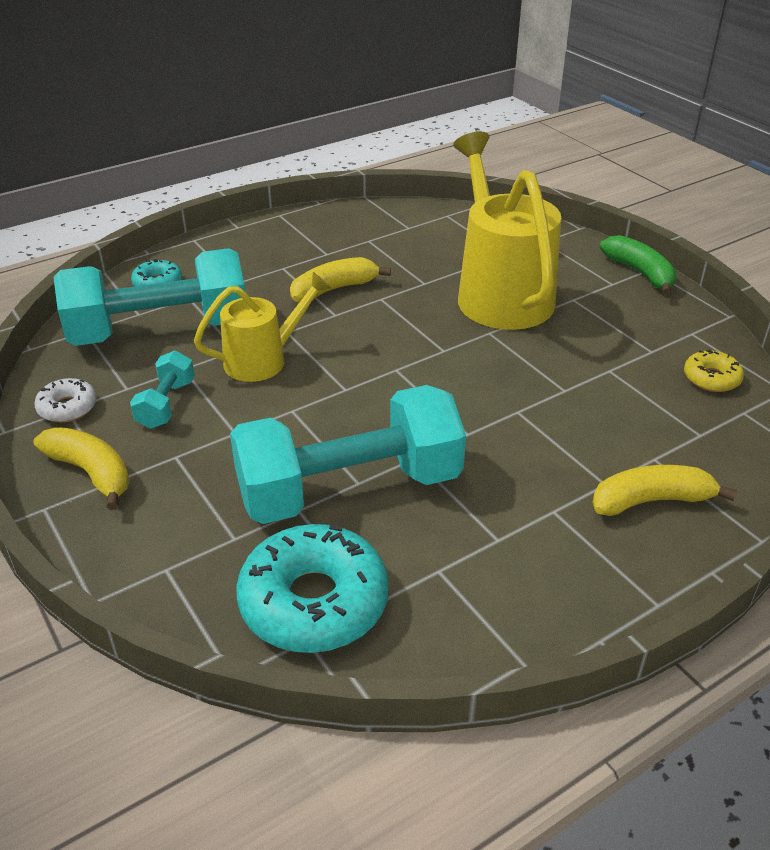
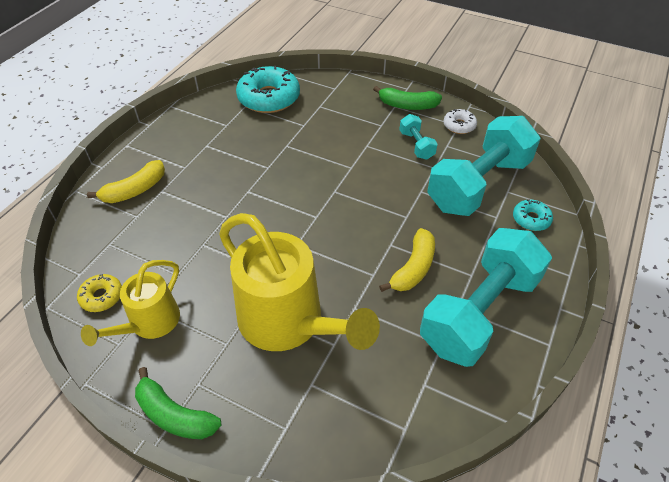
camera: 150 degrees right, 10 degrees up
yellow banana [33,427,129,510] -> green banana [373,86,442,110]
yellow watering can [194,272,331,382] -> yellow watering can moved to [81,260,180,346]
turquoise dumbbell [230,385,466,524] -> turquoise dumbbell moved to [420,228,552,367]

